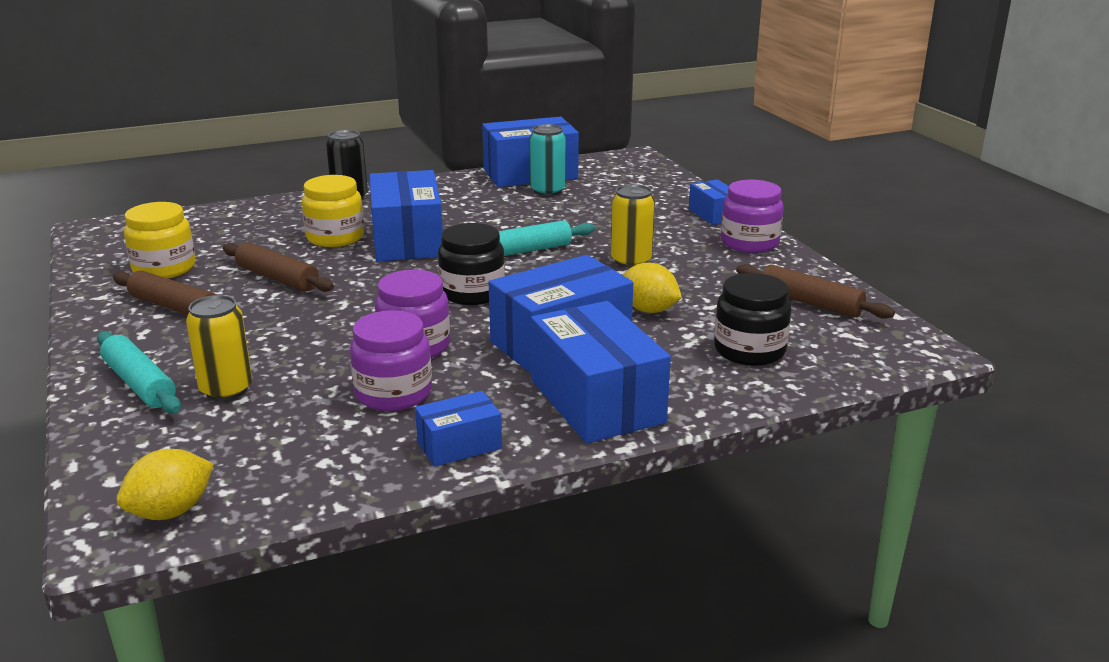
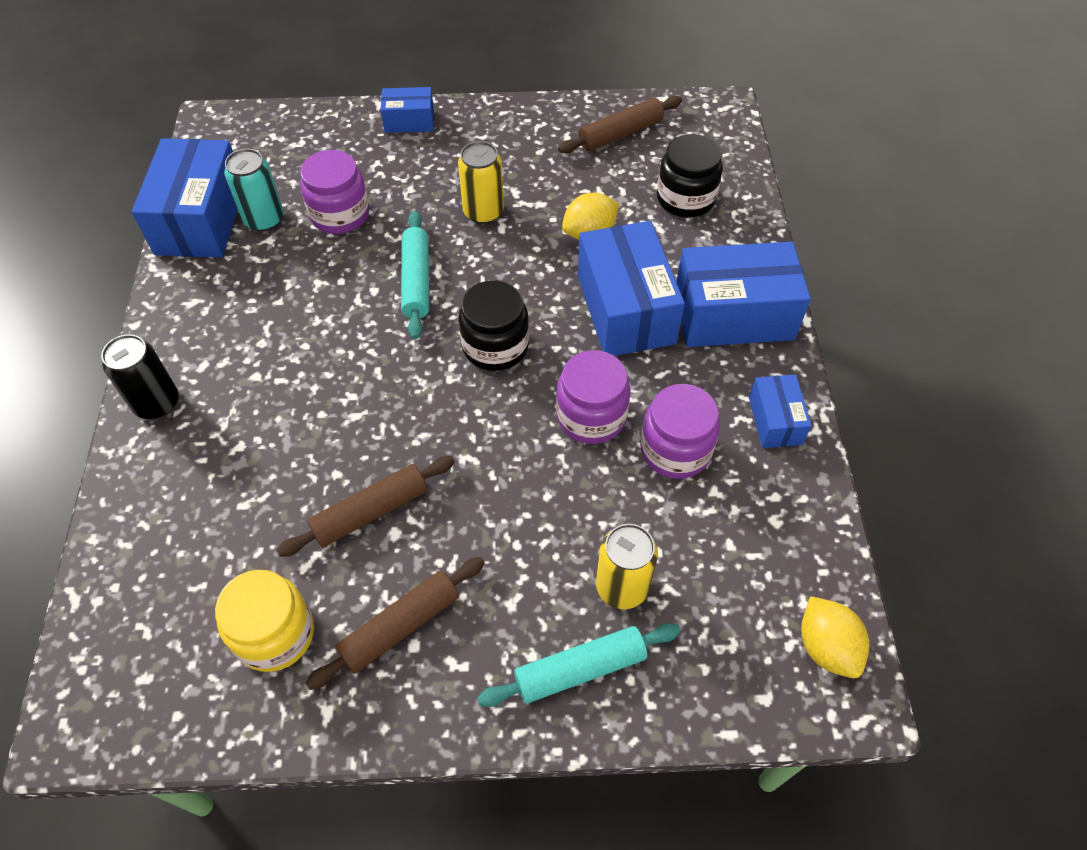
camera: 70 degrees left, 30 degrees up
yellow jar [302,175,364,247] -> none
blue box [369,170,443,262] -> none
purple jar [721,180,784,253] -> purple jar moved to [300,150,369,234]

